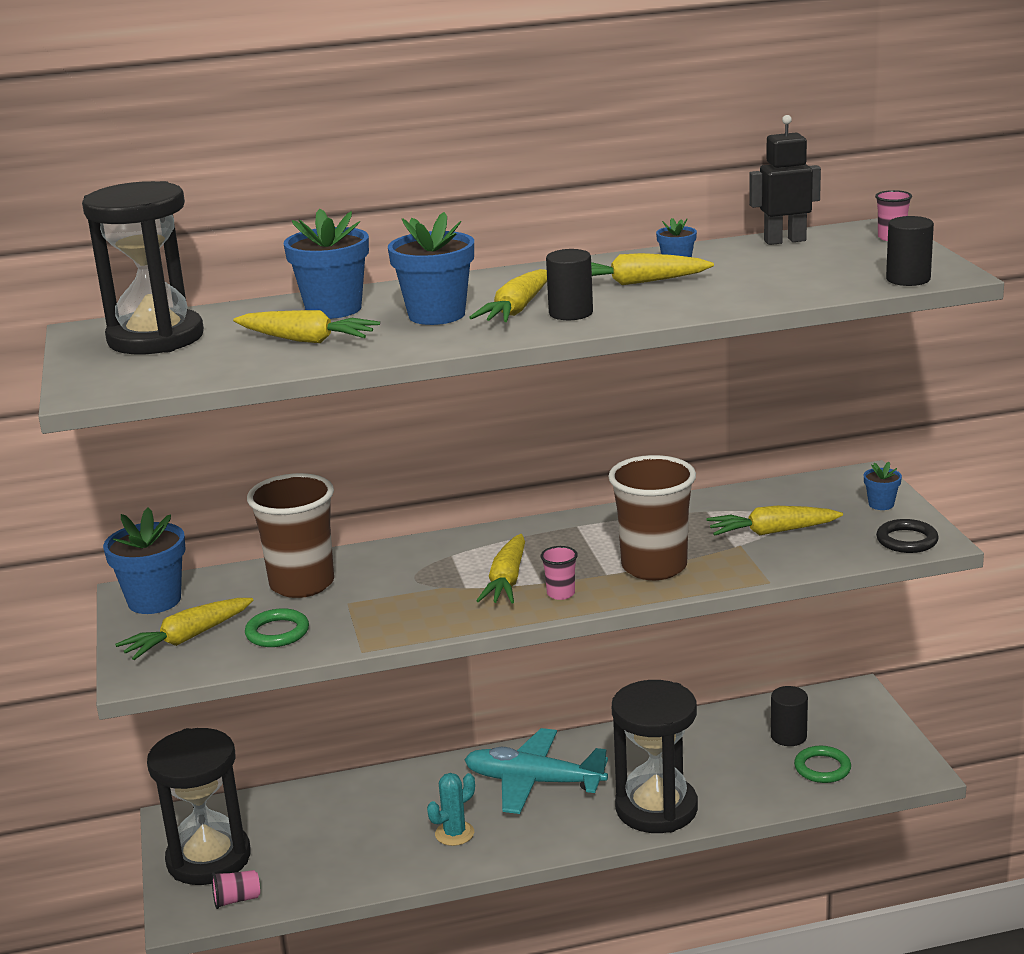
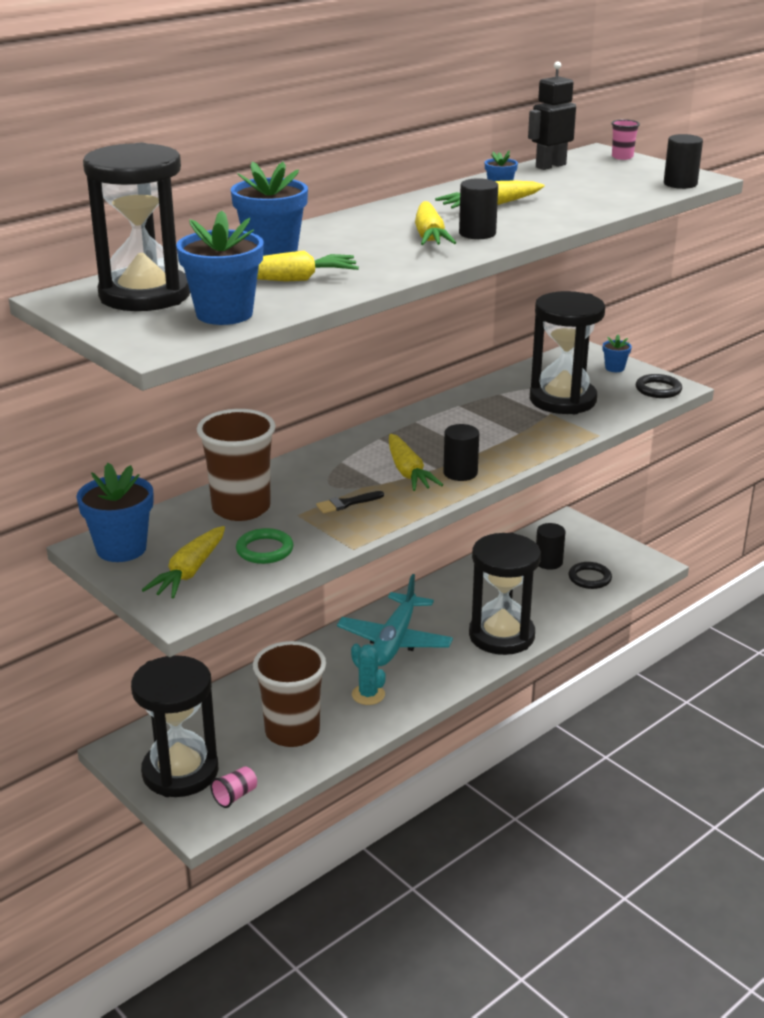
camera: 30 degrees left, 5 degrees up
blue flower pot [388,212,474,325] -> blue flower pot moved to [176,210,264,325]
turquoise cactus [427,773,475,846] -> turquoise cactus turned 60 degrees counterclockwise [351,644,386,705]
turquoise plane [464,728,608,814] -> turquoise plane turned 60 degrees counterclockwise [337,574,453,666]
pink cup [541,546,578,600] -> black cylinder [443,424,479,481]
brown cup [608,455,696,580] -> brown cup moved to [253,641,326,747]
yellow carrot [707,506,843,536] -> black hourglass [530,291,605,414]
green ring [794,746,851,783] -> black ring [569,562,612,589]
none -> black brush [316,491,384,513]

